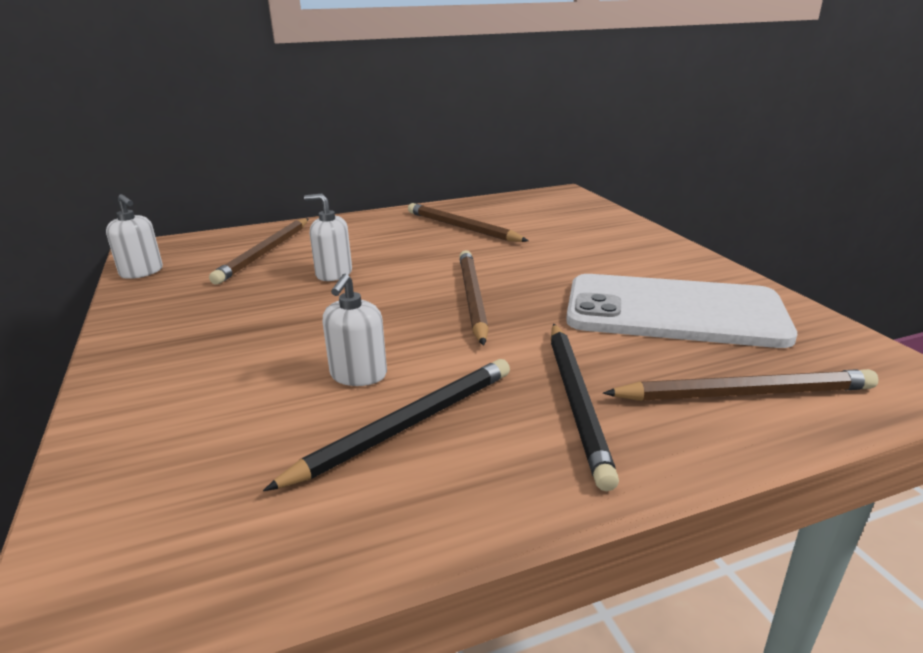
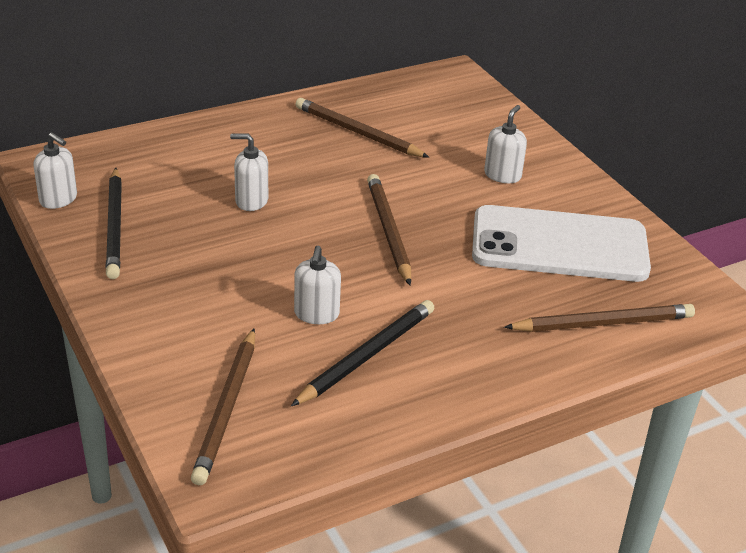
camera: 10 degrees left, 10 degrees up
brown pencil [209,218,308,285] -> brown pencil moved to [191,329,255,485]
black pencil [551,324,619,491] -> black pencil moved to [106,168,122,279]
none -> white soap dispenser [484,105,527,183]

